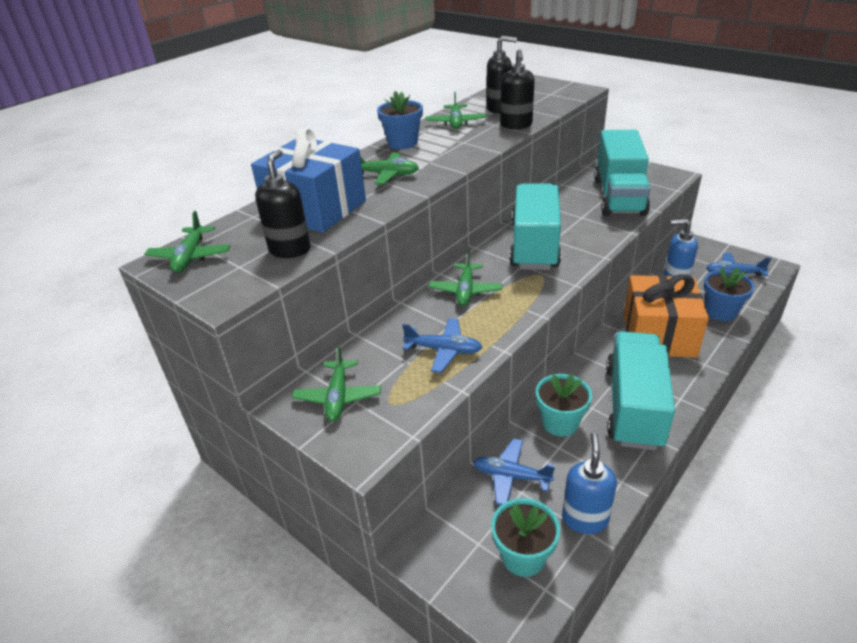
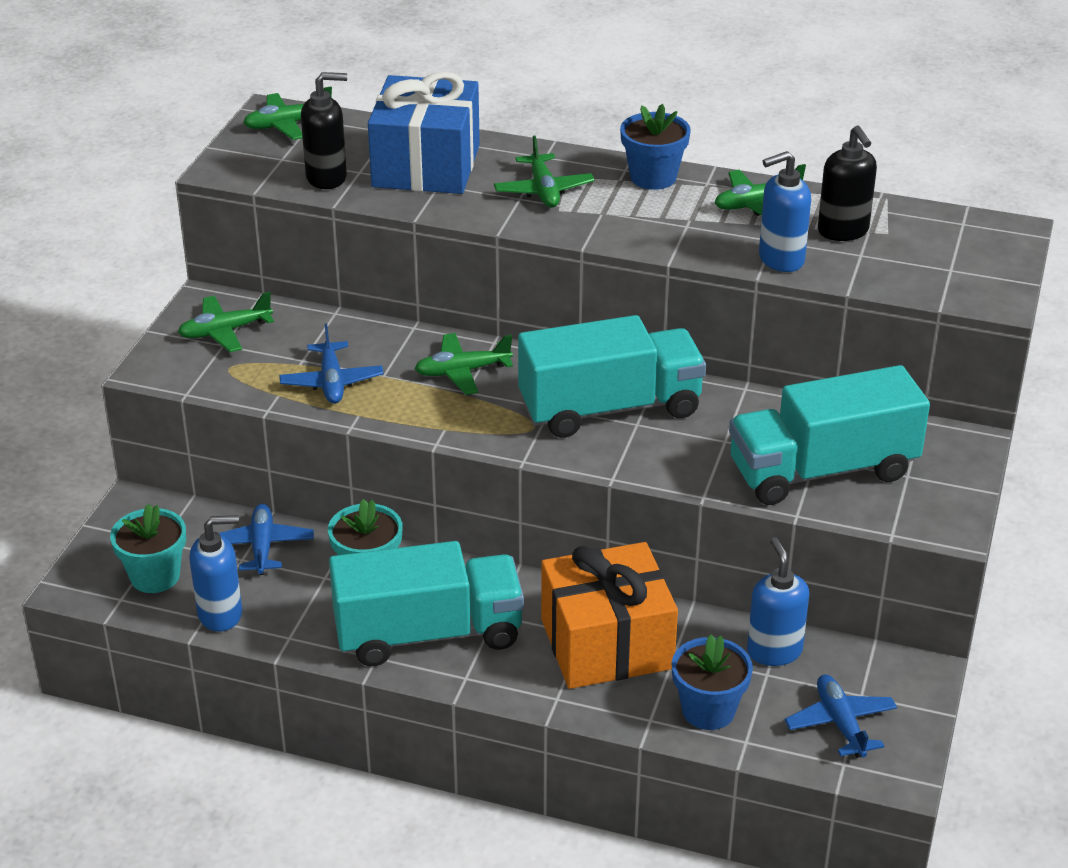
camera: 65 degrees right, 0 degrees up
black soap dispenser [500,49,535,129] -> blue soap dispenser [759,151,811,272]

